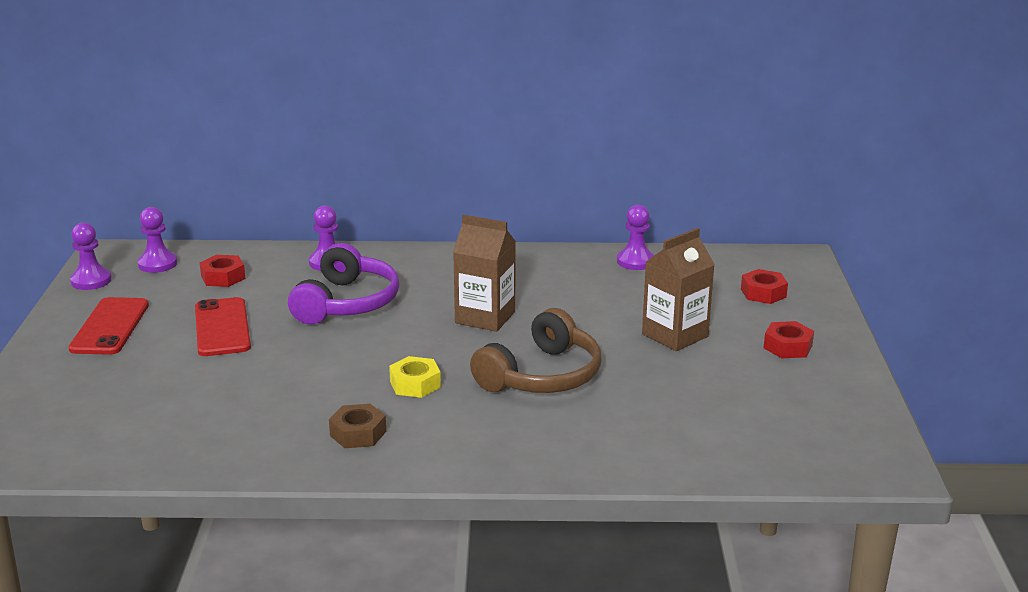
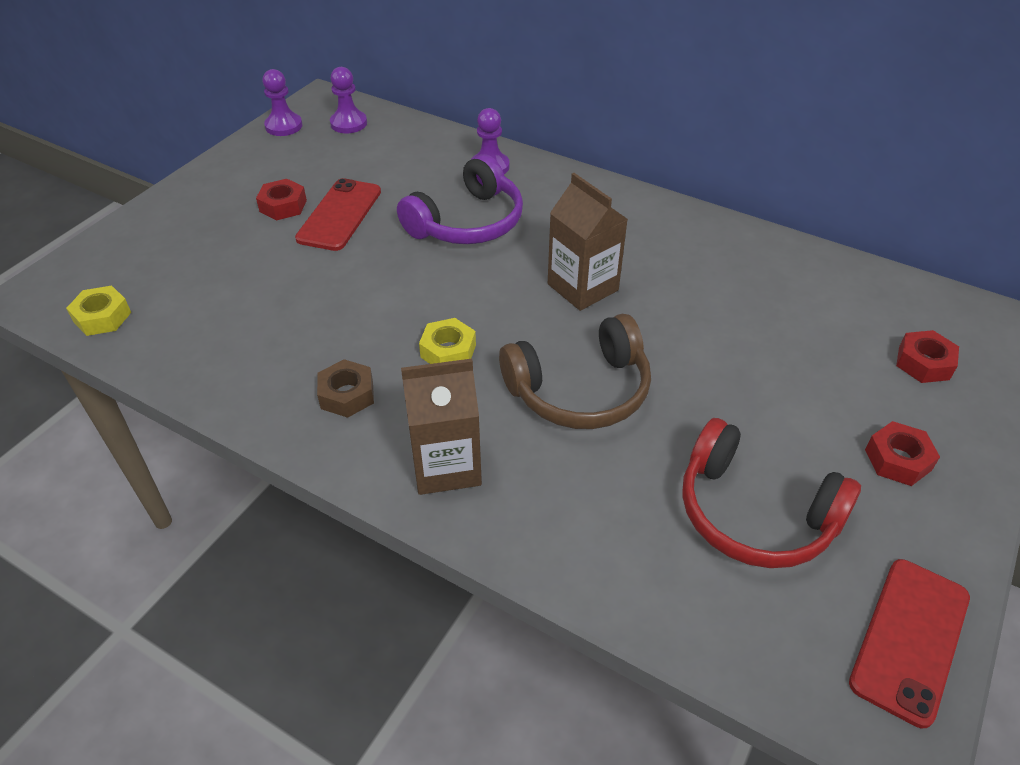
camera: 30 degrees right, 20 degrees up
red phone [68,297,149,355] -> red phone moved to [849,559,970,728]
red nut [199,255,245,287] -> red nut moved to [256,179,307,220]
purple pawn [617,205,654,270] -> none
brown carton [642,228,715,351] -> brown carton moved to [401,359,482,495]
none -> yellow nut [66,286,131,336]
none -> red headphones [682,418,861,568]

